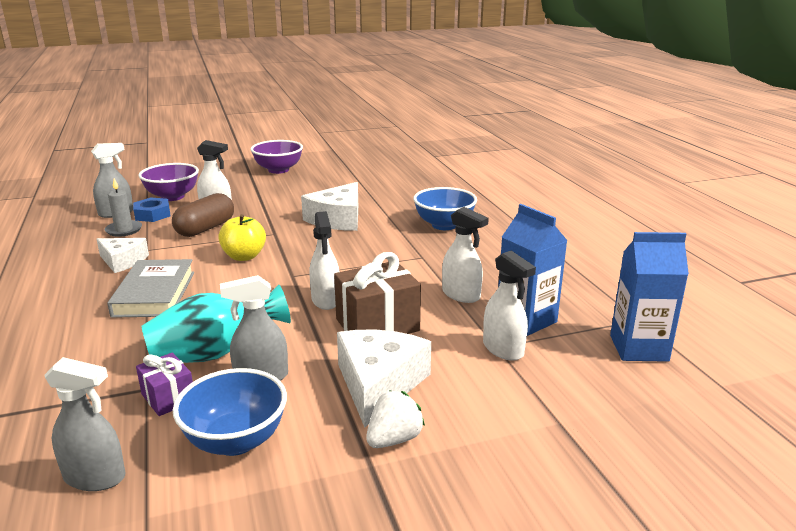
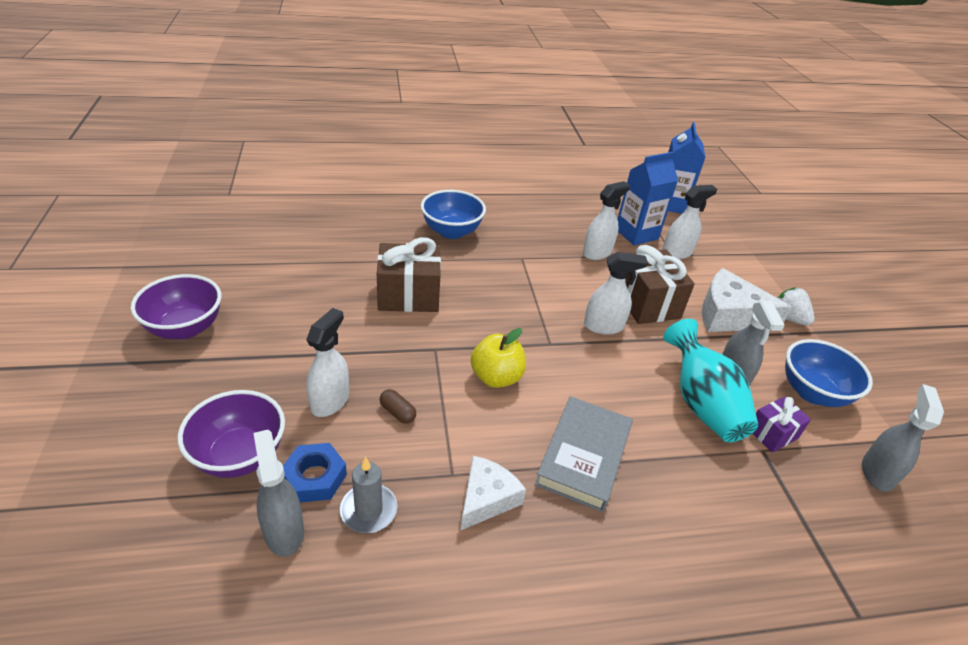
camera: 85 degrees left, 15 degrees up
grey book [107,259,194,318] -> grey book turned 75 degrees counterclockwise [535,396,633,512]
brown capsule [172,193,234,237] -> brown capsule [380,389,416,424], size x0.46
white cheese [301,182,358,231] -> brown gift [377,237,441,312]

